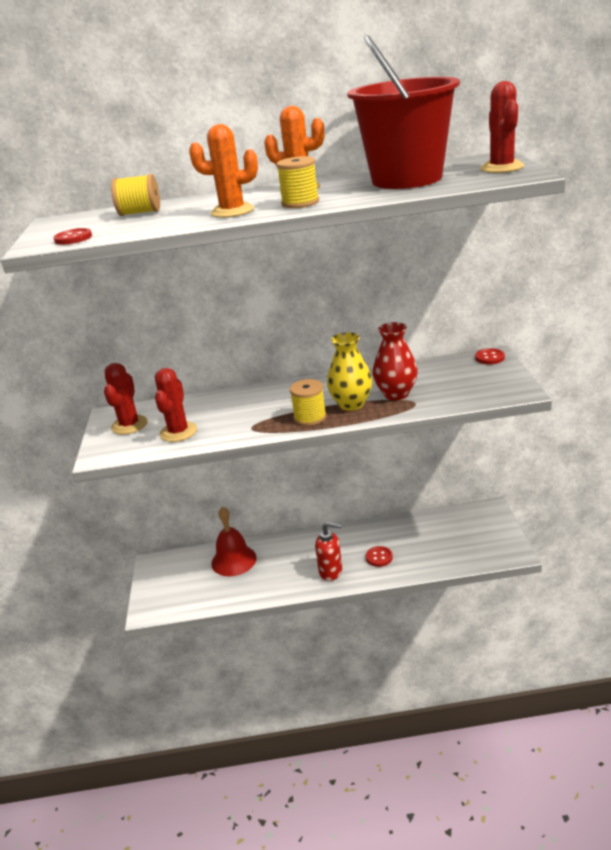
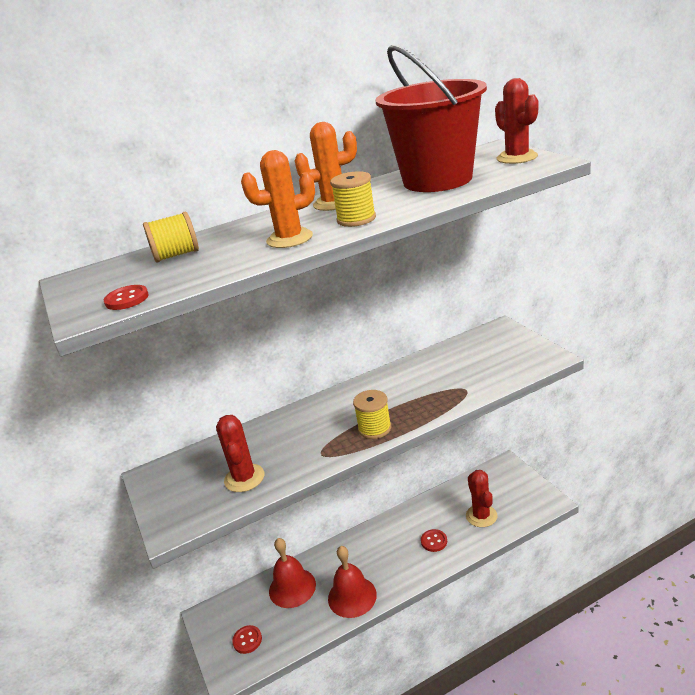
camera: 20 degrees left, 0 degrees up
red cactus [104,363,148,435] -> red cactus moved to [466,470,498,527]
red soap dispenser [315,522,342,581] -> none
yellow vase [327,332,372,411] -> none
red vase [373,322,418,400] -> none
red button [475,348,505,364] -> red button moved to [232,625,262,654]
none -> red bell [328,546,377,618]

